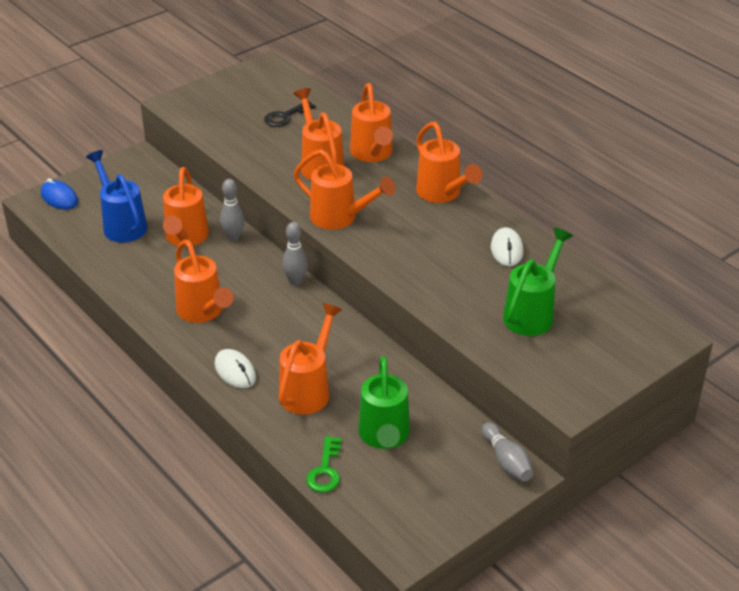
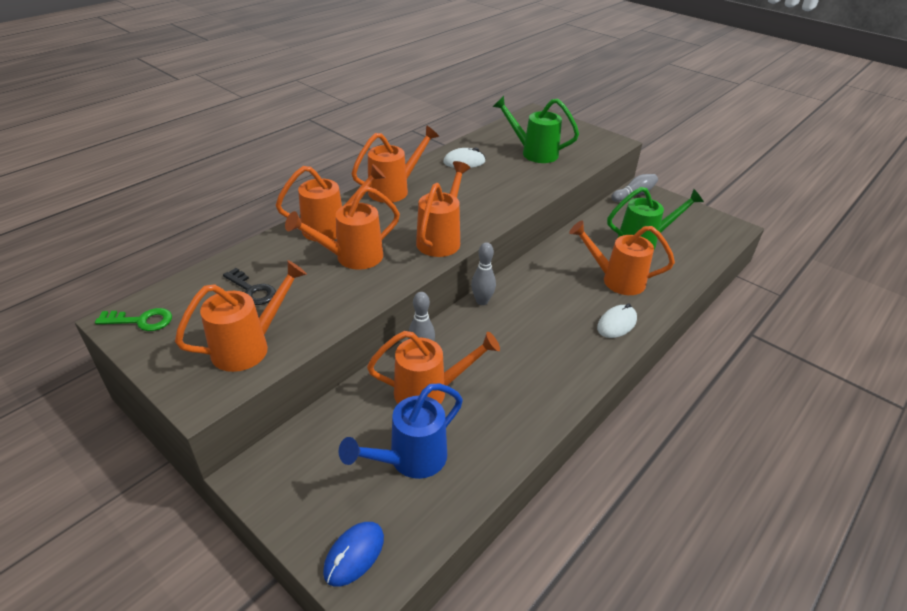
camera: 100 degrees left, 0 degrees up
orange watering can [174,240,233,323] -> orange watering can moved to [175,260,307,372]
green key [306,436,342,493] -> green key moved to [95,308,172,331]

